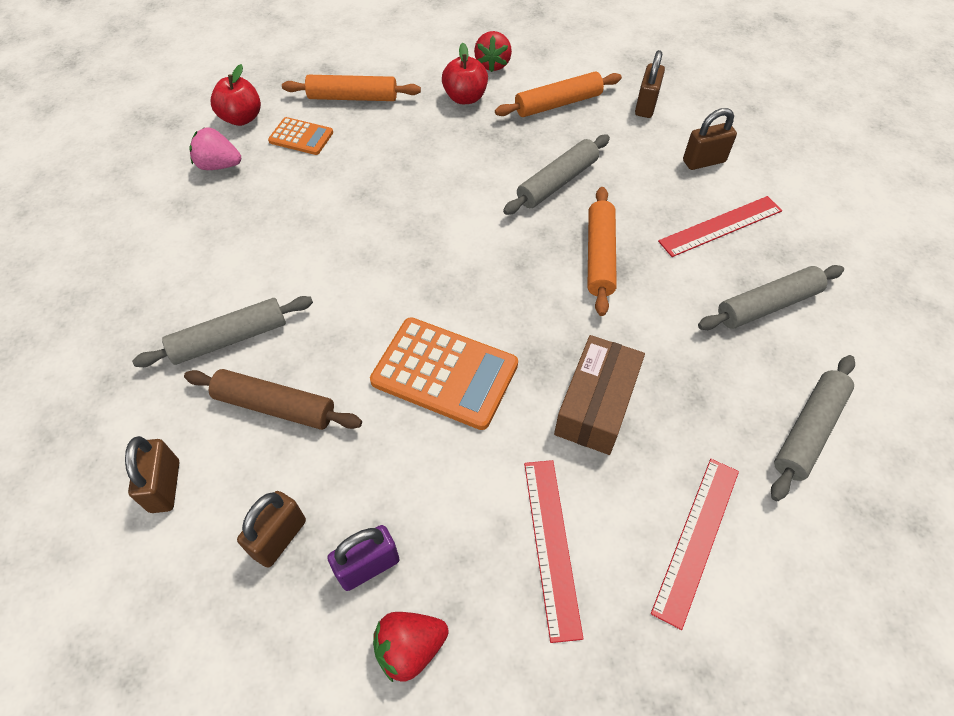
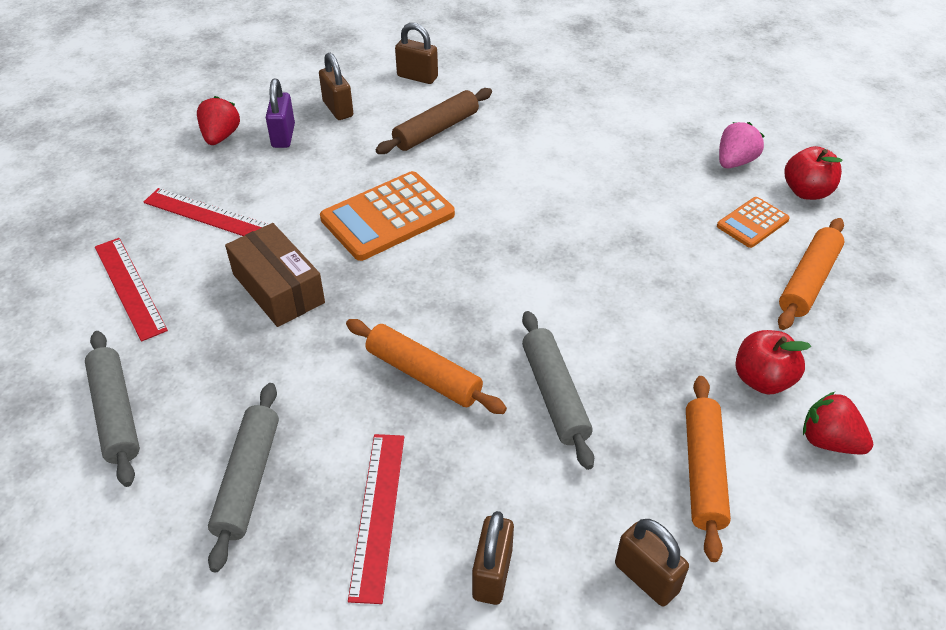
camera: 120 degrees right, 10 degrees down
grey rolling pin [132,296,313,367] -> none

